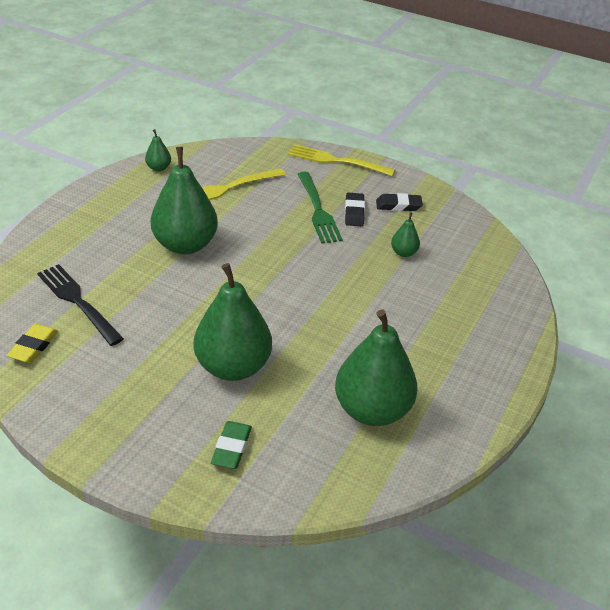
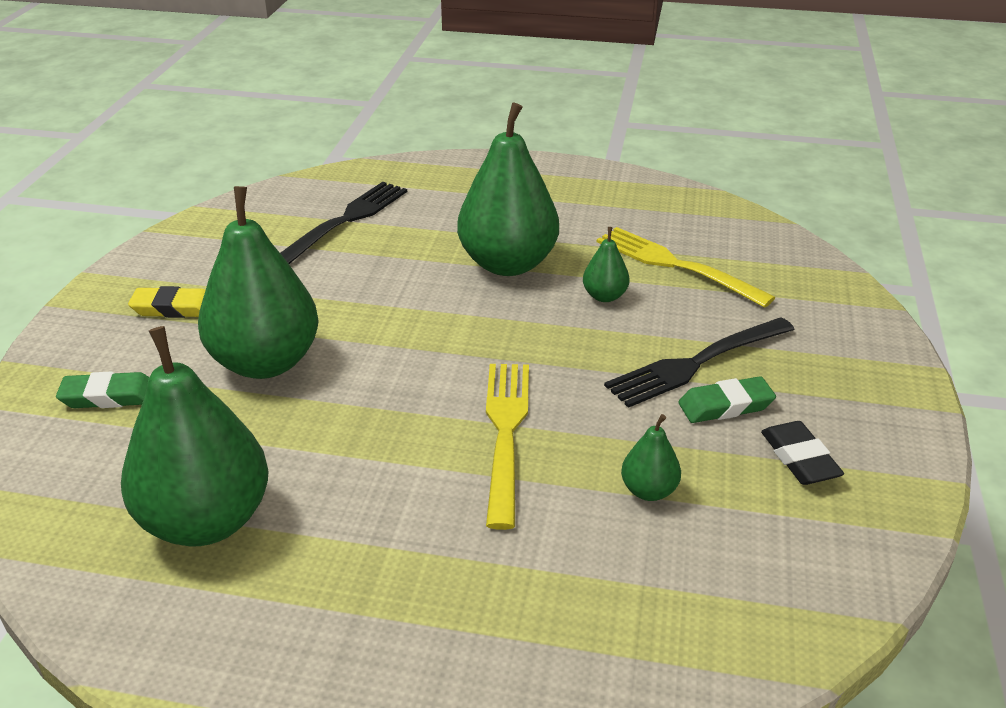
camera: 75 degrees right, 5 degrees down
yellow eraser [7,324,58,363] -> yellow eraser moved to [128,286,205,318]
green pear [145,129,171,172] -> green pear moved to [583,227,630,302]
yellow fork [288,144,395,176] -> yellow fork moved to [486,364,529,530]
green fork [298,172,343,244] -> black fork [604,317,795,408]
black eraser [345,193,365,226] -> green eraser [678,376,776,423]

